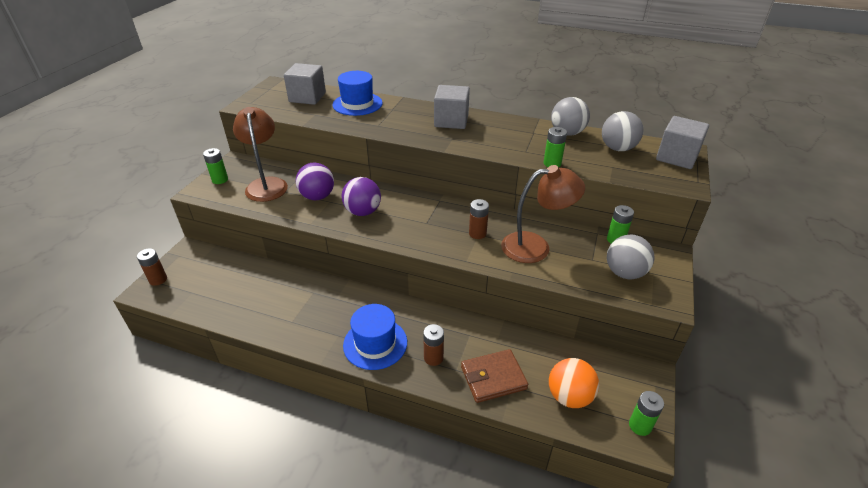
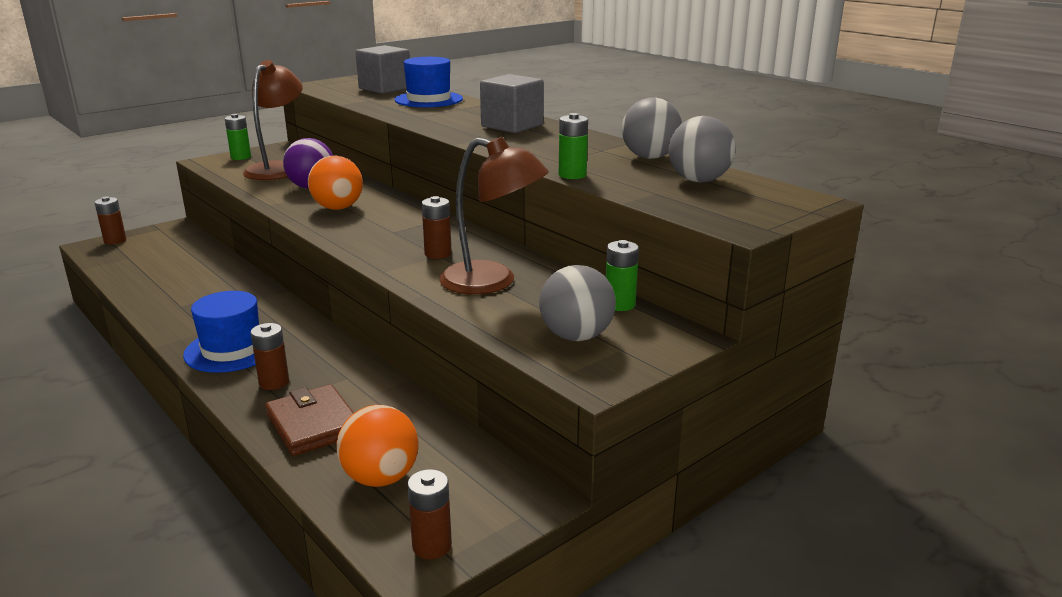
camera: 30 degrees right, 15 degrees down
purple ball [342,177,381,216] -> orange ball [308,156,363,210]
brown wallet [461,349,528,403] -> brown wallet turned 45 degrees clockwise [265,384,354,456]
green battery [629,391,664,436] -> brown battery [407,469,452,559]
grey cube [656,116,709,169] -> none

